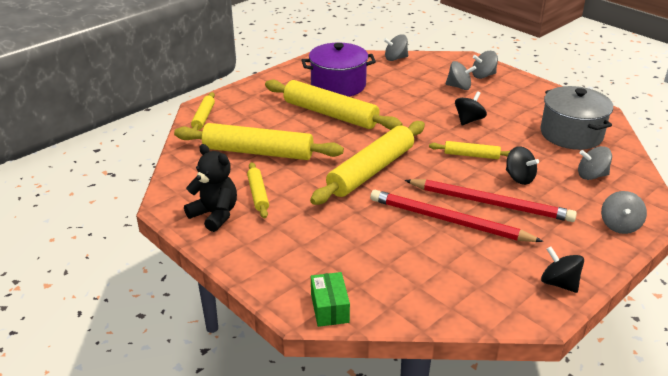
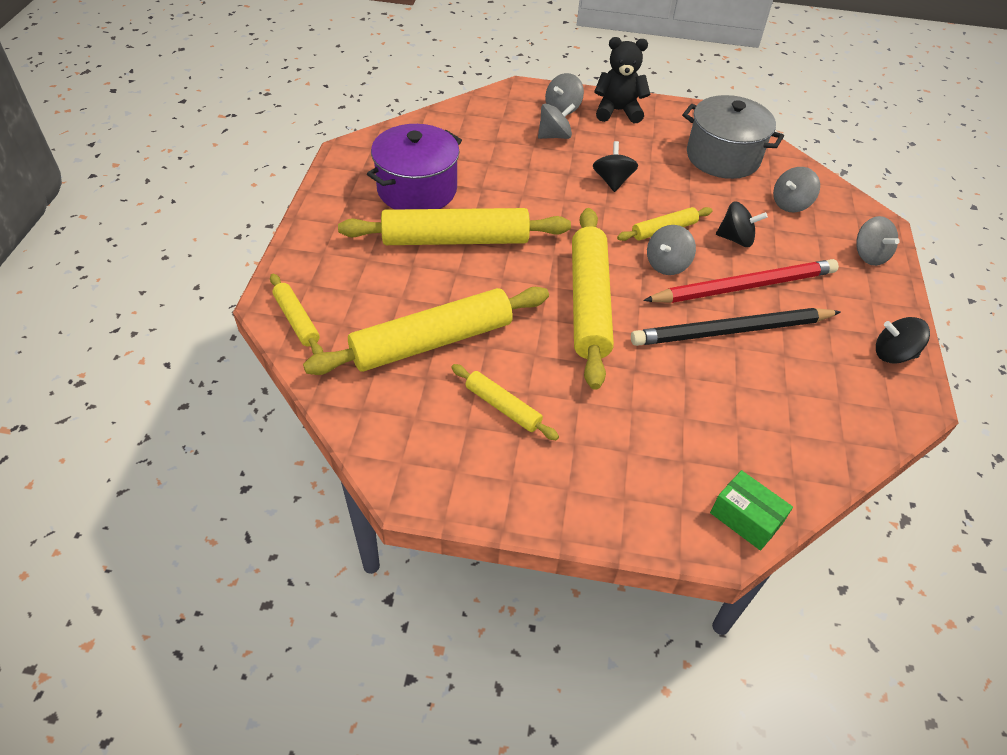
camera: 40 degrees left, 15 degrees up
black teddy bear [184,144,237,232] -> black teddy bear moved to [594,37,650,123]
red pencil [370,190,543,242] -> black pencil [631,308,841,346]
grey spinning top [384,34,408,61] -> grey spinning top moved to [647,225,696,275]

